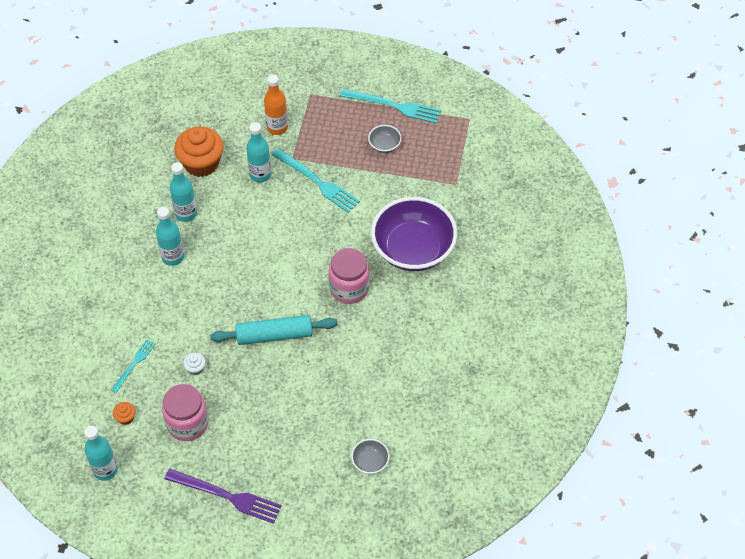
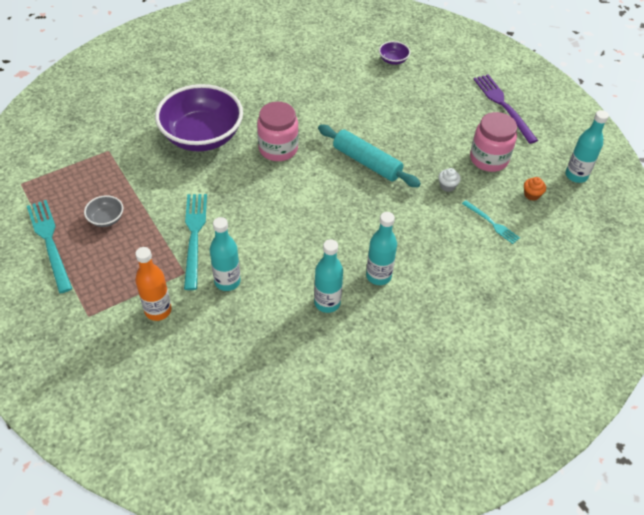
camera: 135 degrees left, 5 degrees down
turquoise fork [111,339,156,393] -> turquoise fork turned 120 degrees counterclockwise [462,200,520,244]
orange cupcake [174,126,224,177] -> none
grey bowl [351,439,390,474] -> purple bowl [379,41,410,65]

